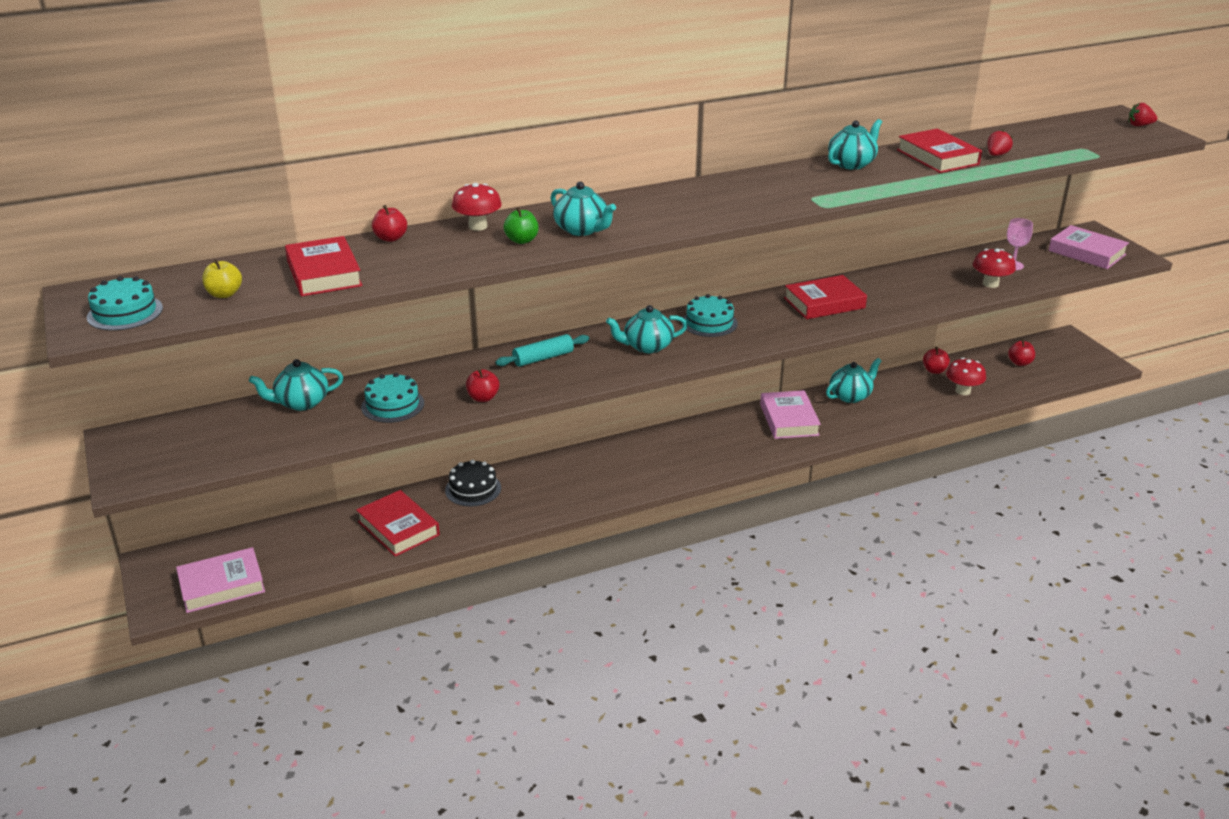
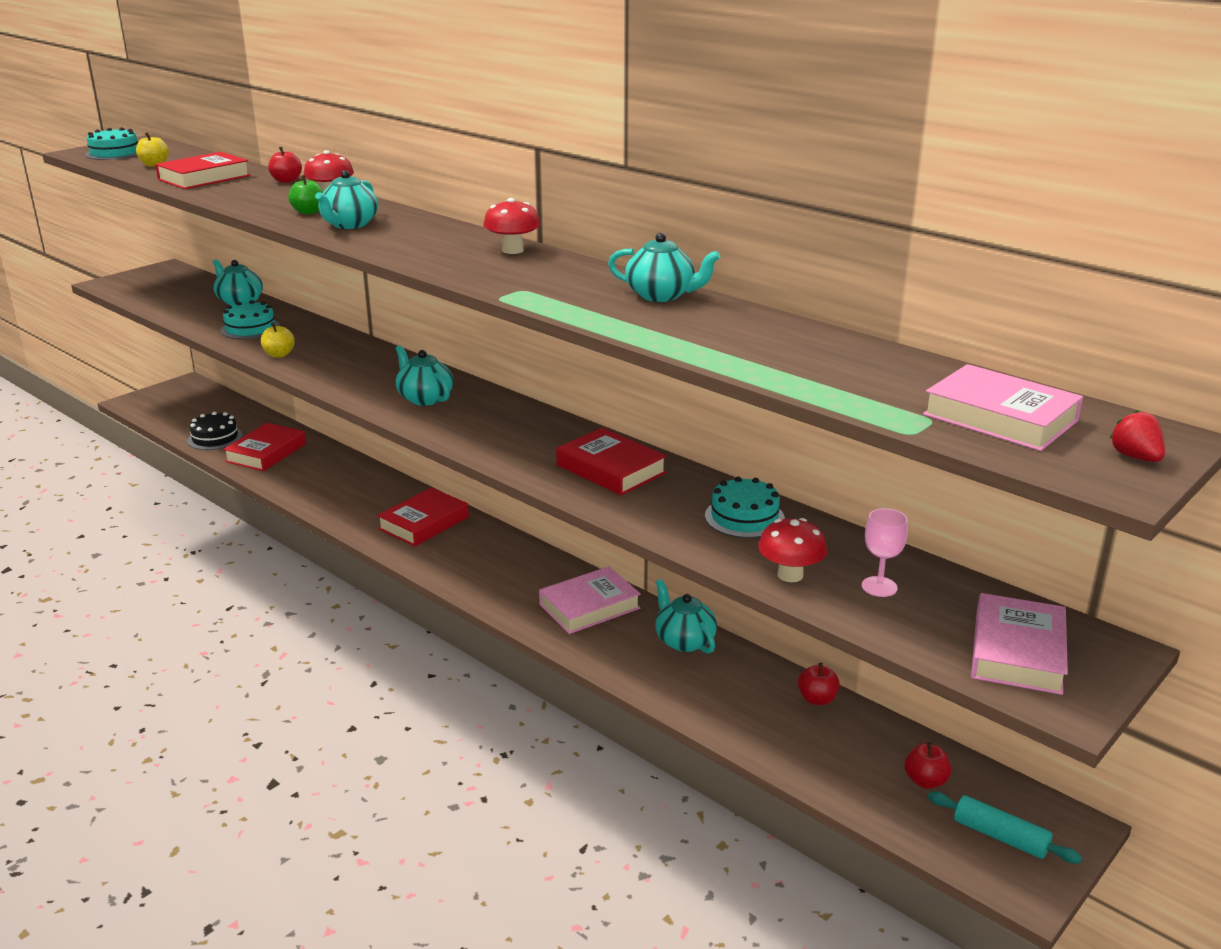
camera: 65 degrees right, 5 degrees down
pink book [176,547,265,613] -> pink book moved to [923,364,1083,451]
black cake [445,460,501,506] -> black cake moved to [187,412,243,450]
red apple [466,369,499,402] -> yellow apple [261,322,295,358]
turquoise rolling pin [495,334,589,367] -> turquoise rolling pin moved to [928,792,1082,864]
turquoise cake [682,294,738,337] -> turquoise cake moved to [705,477,785,538]
turquoise teapot [826,358,881,403] -> turquoise teapot turned 150 degrees counterclockwise [655,579,717,654]
red book [897,128,982,173] -> red book moved to [377,487,469,546]
red mushroom [946,358,986,395] -> red mushroom moved to [483,198,541,254]
red strawberry [987,130,1013,156] -> none

